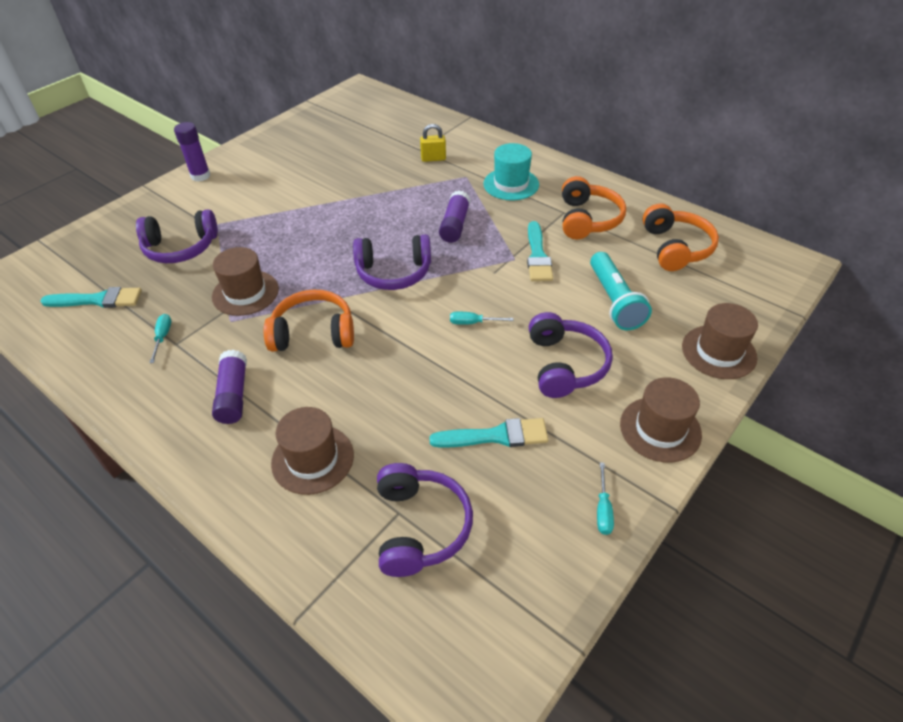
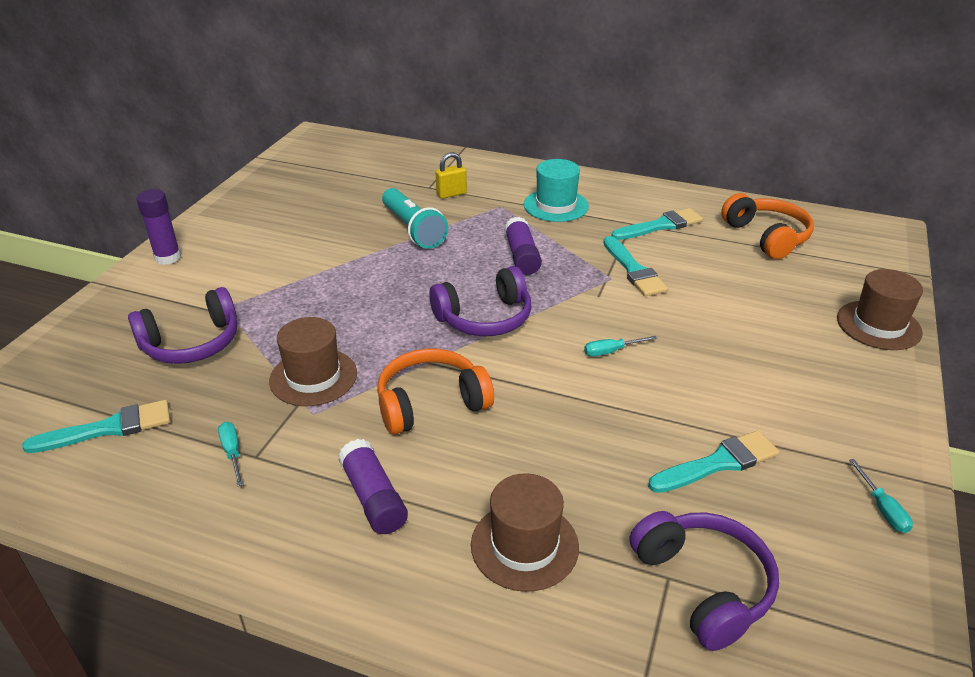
camera: 20 degrees left, 10 degrees down
purple headphones [529,312,613,398] -> none
orange headphones [562,176,626,239] -> turquoise brush [612,208,703,240]
turquoise flashlight [590,252,652,330] -> turquoise flashlight moved to [382,188,448,249]
brown hat [620,377,702,462] -> none

